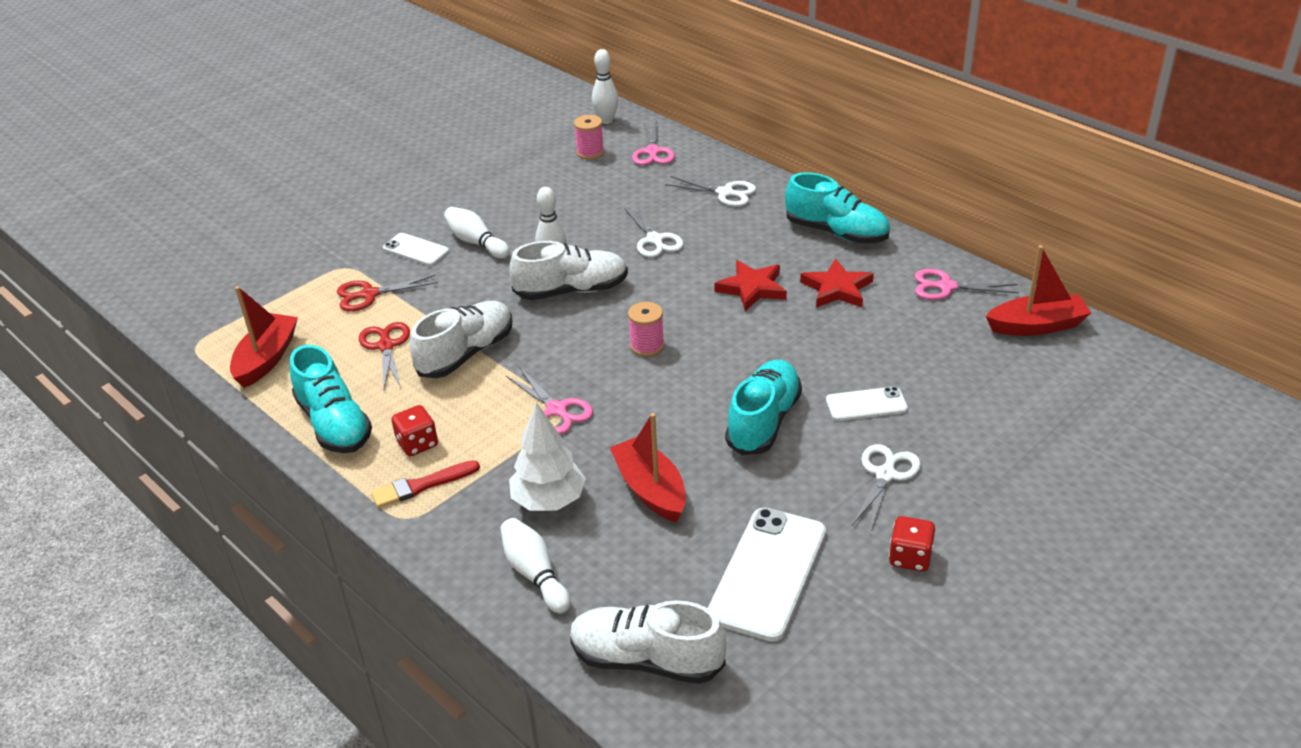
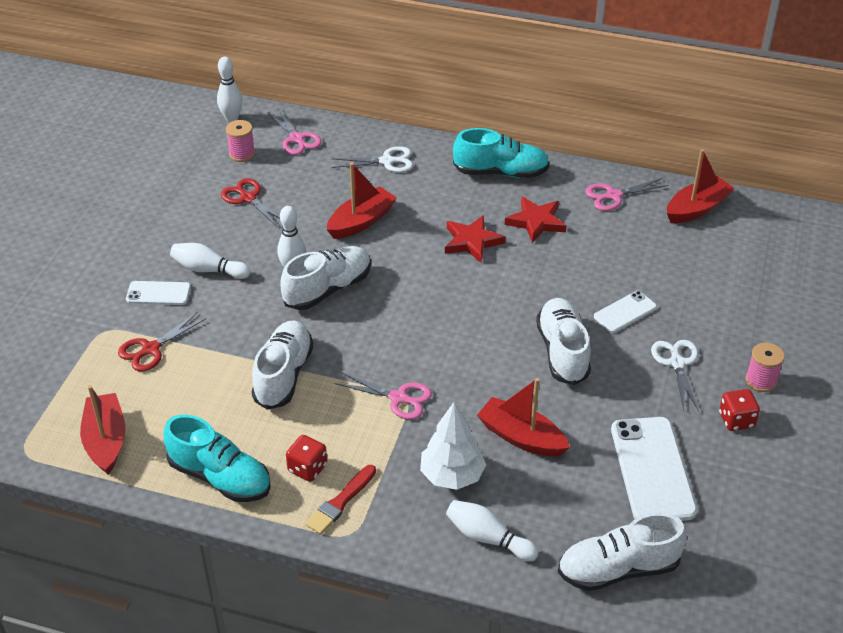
camera: 30 degrees left, 5 degrees up
red scissors [359,322,410,388] -> red scissors moved to [221,178,280,227]
white scissors [624,205,684,257] -> red boat [327,163,397,239]
pink spool [628,302,664,357] -> pink spool moved to [745,342,785,392]
turquoise shoe [725,360,802,455] -> white shoe [536,298,591,385]

